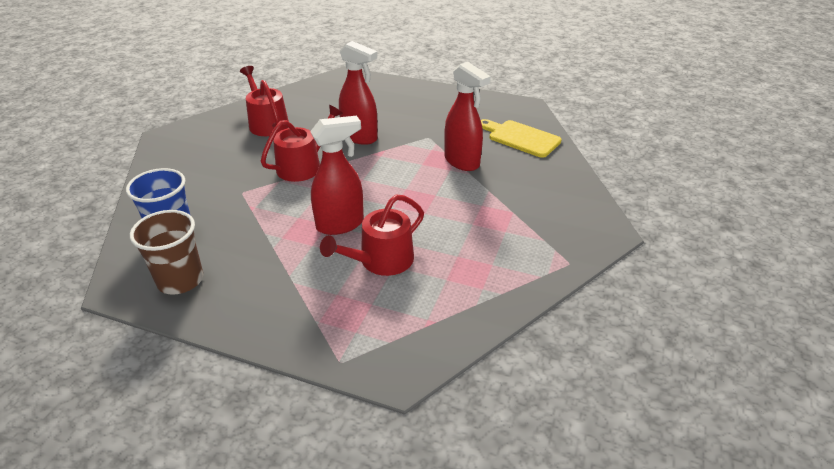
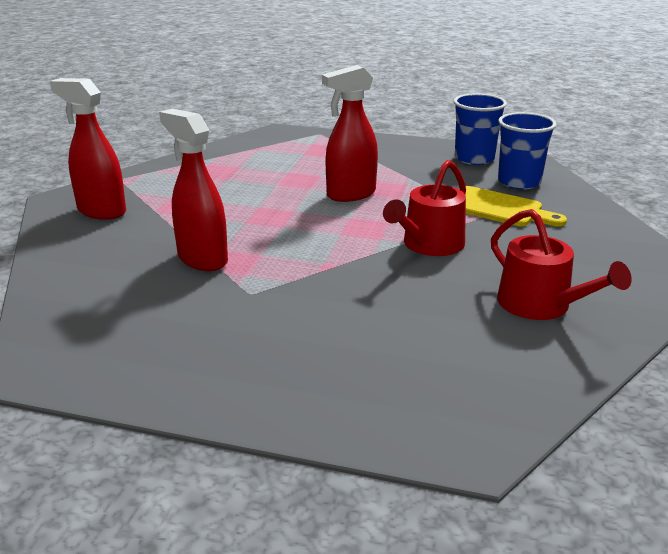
camera: 175 degrees right, 10 degrees down
brown cup [130,210,203,295] -> blue cup [454,93,507,165]
red watering can [320,195,424,276] -> none
red spray bottle [339,41,378,145] -> red spray bottle moved to [50,78,126,220]
yellow cutting board [481,119,562,158] -> yellow cutting board moved to [459,186,567,227]

